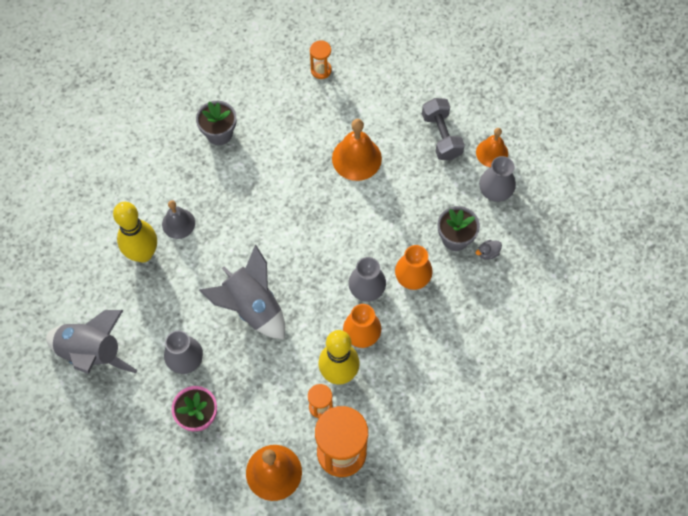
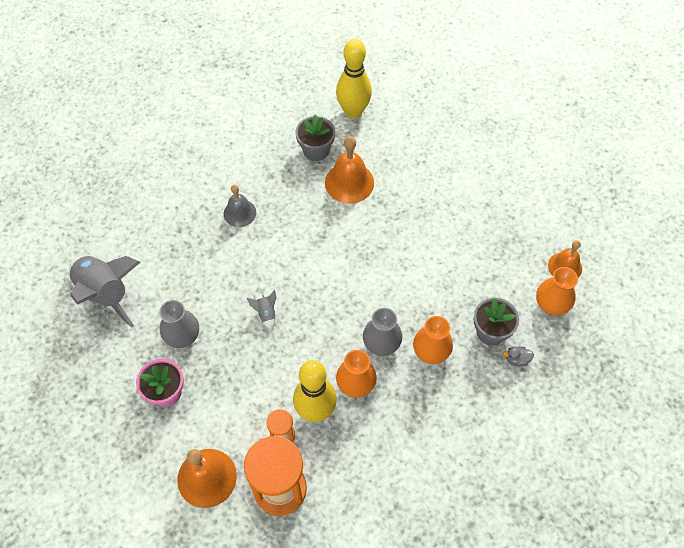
camera: 25 degrees right, 5 degrees down
yellow bowling pin [113,202,157,263] -> yellow bowling pin moved to [336,39,372,119]
grey rocket [199,245,285,339] -> grey rocket [247,290,276,330], size x0.41
orange hourglass [310,40,332,79] -> none
orange bell [332,119,382,181] -> orange bell moved to [325,136,374,204]
grey dumbbell [422,98,465,160] -> none
grey vase [479,156,516,202] -> orange vase [536,267,578,315]

